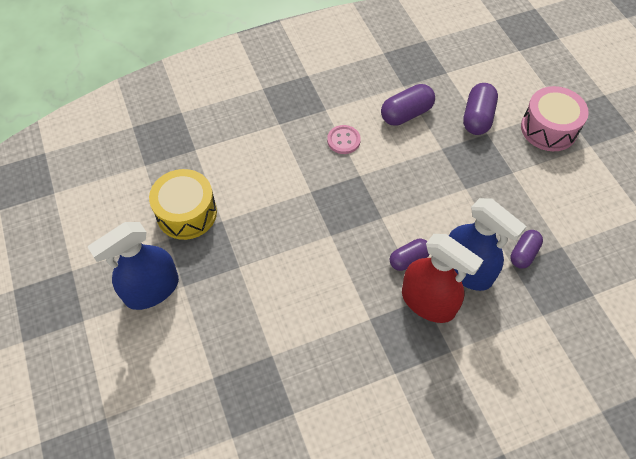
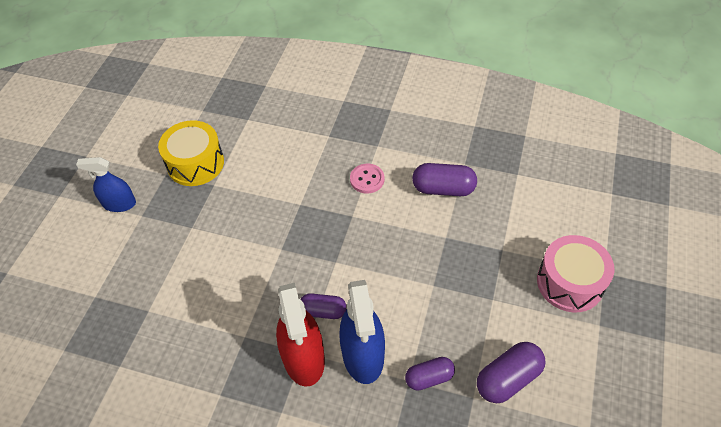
camera: 40 degrees right, 5 degrees down
blue spray bottle [88,222,179,310] -> blue spray bottle [76,157,136,212], size x0.63
purple capsule [463,83,498,135] -> purple capsule moved to [477,342,545,403]

